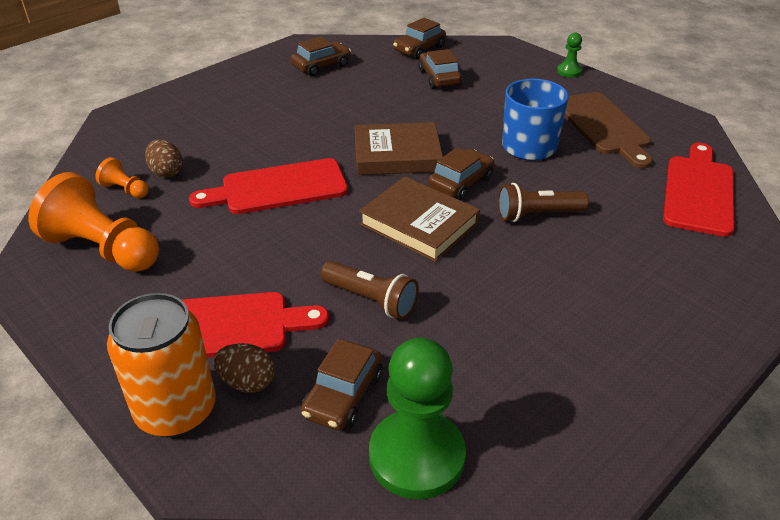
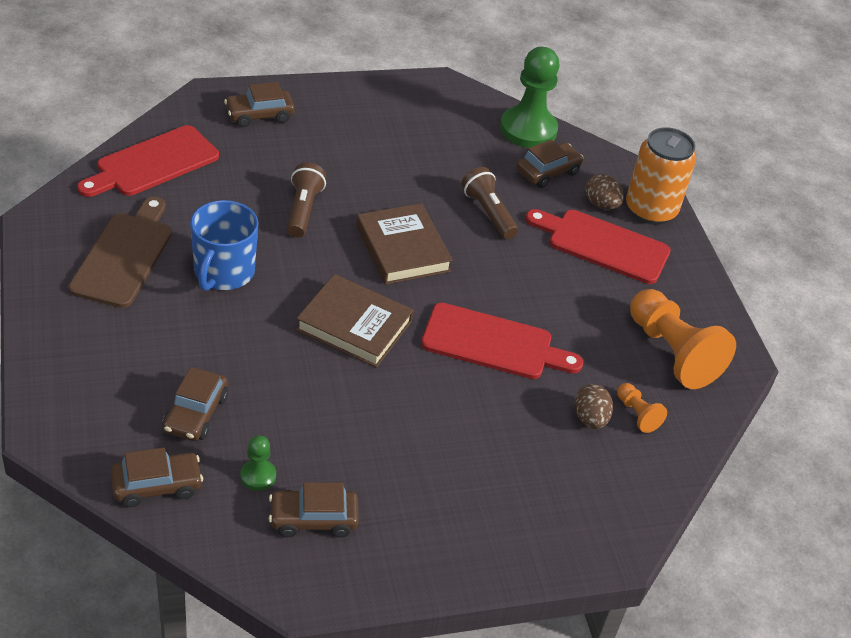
camera: 155 degrees left, 5 degrees up
brown car [428,147,494,201] -> brown car moved to [224,82,295,127]
brown flashlight [497,183,589,222] -> brown flashlight turned 105 degrees counterclockwise [287,163,326,237]
green pawn [557,33,582,77] -> green pawn moved to [241,435,276,491]

